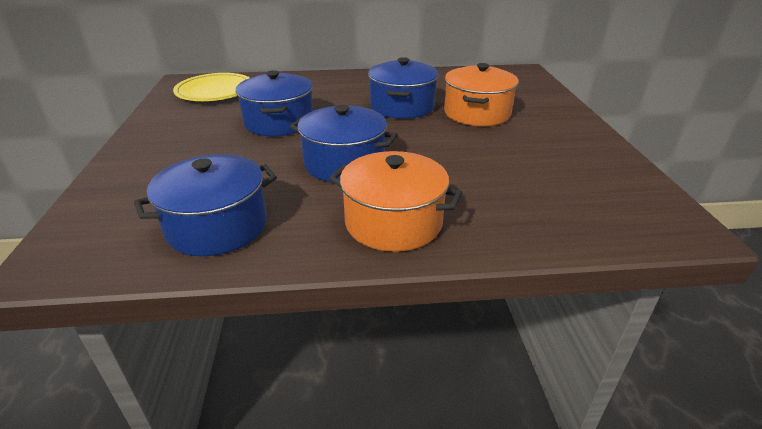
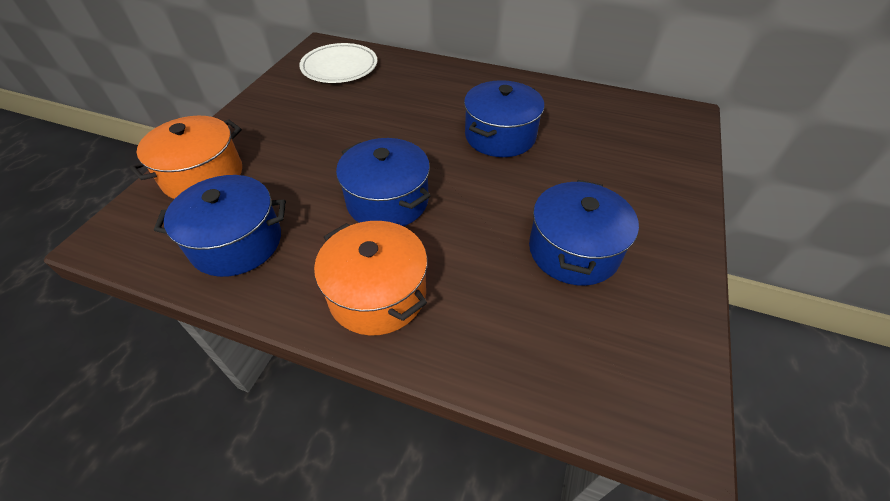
camera: 25 degrees right, 15 degrees up
yellow plate [173,73,250,101] -> white plate [299,43,377,83]
blue pot [236,70,313,136] -> blue pot moved to [529,180,639,286]
orange pot [444,63,519,126] -> orange pot moved to [129,116,242,199]

